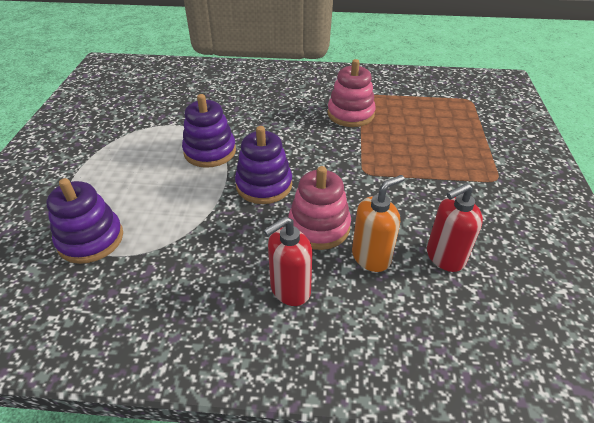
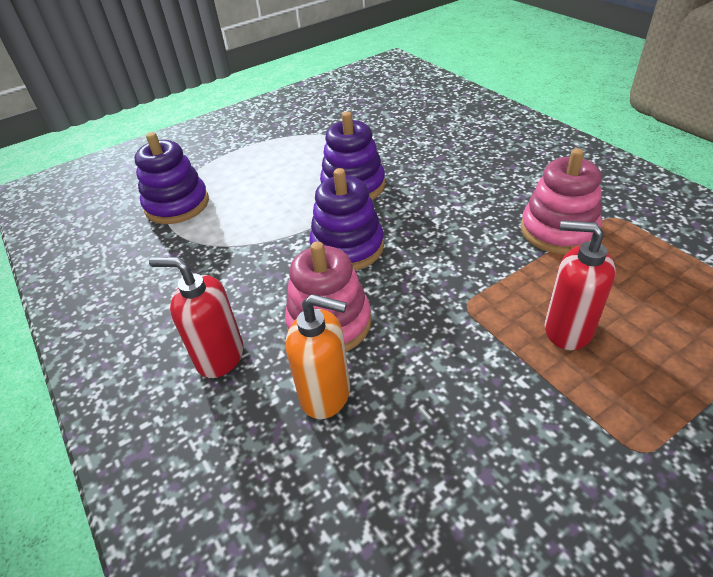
camera: 55 degrees right, 0 degrees up
red soap dispenser [427,183,483,272] -> red soap dispenser moved to [545,220,615,350]

